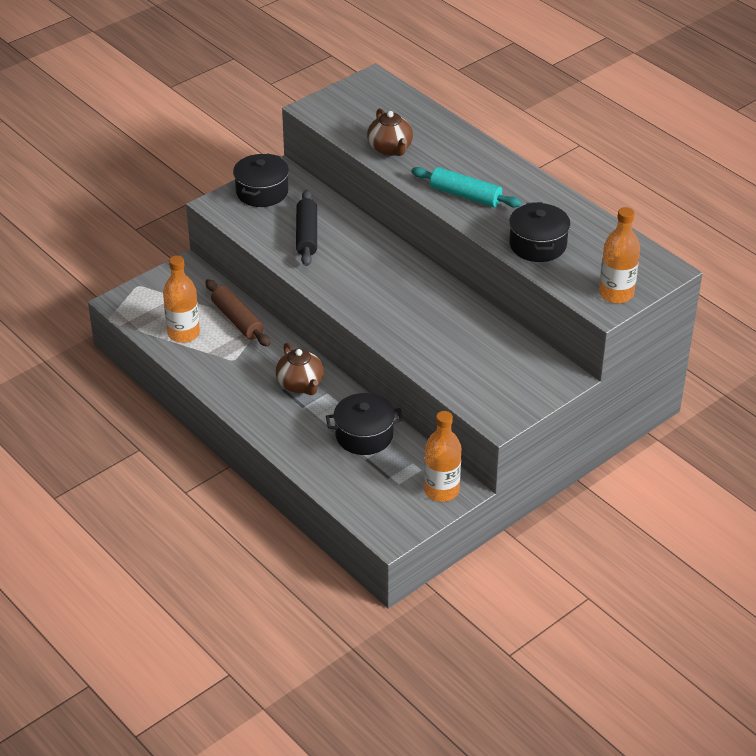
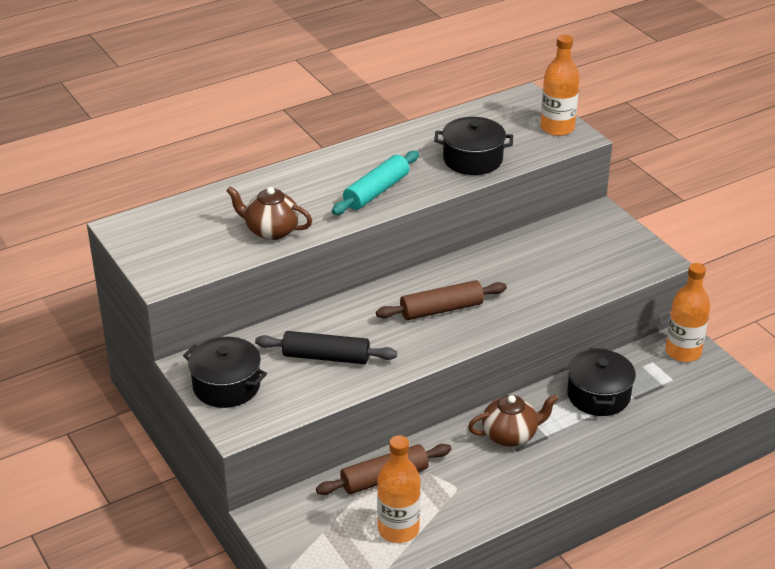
camera: 80 degrees left, 5 degrees down
brown teapot [367,109,413,156] -> brown teapot turned 150 degrees counterclockwise [226,186,312,240]
none -> brown rolling pin [376,280,507,320]

